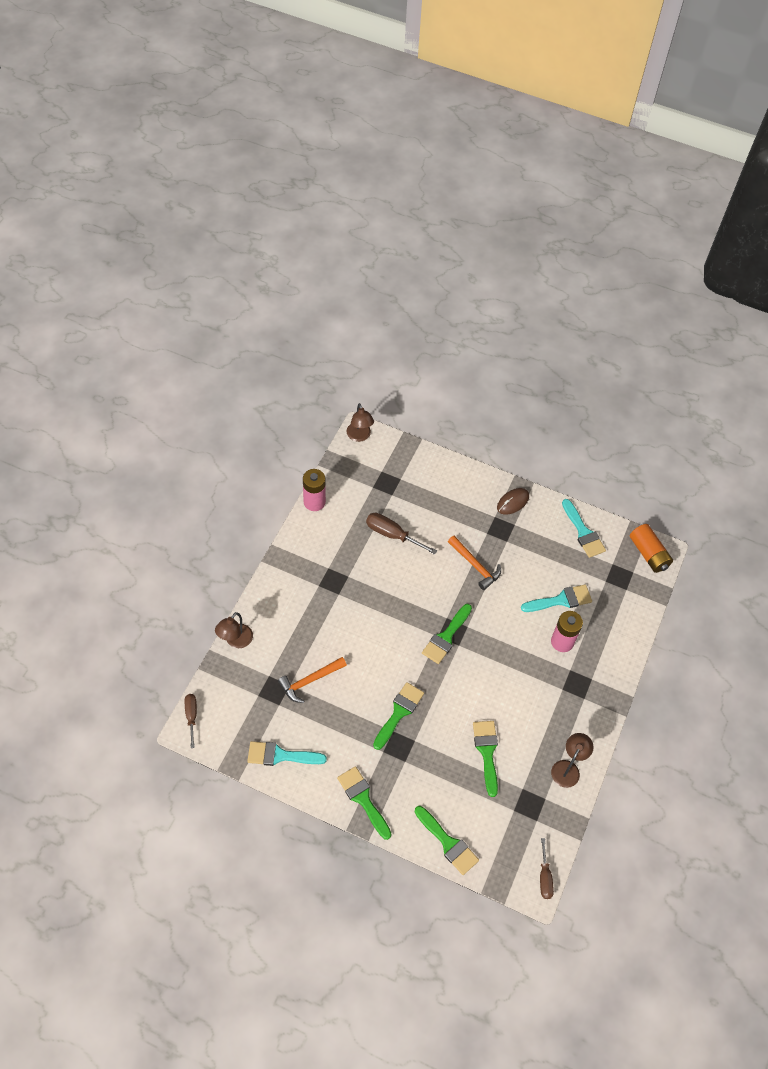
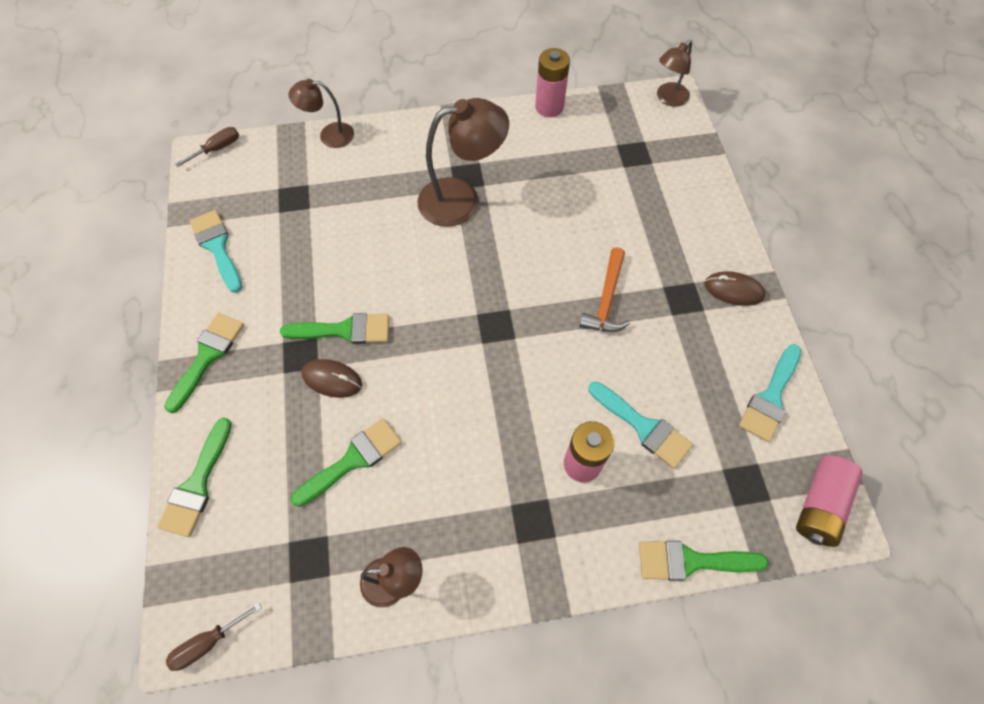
camera: 60 degrees right, 5 degrees up
orange hammer [278,657,347,703] -> none
brown screwdriver [366,513,437,555] -> none
green brush [422,604,472,664] -> green brush moved to [639,541,769,581]
orange battery [630,524,673,573] -> pink battery [796,456,863,547]
none -> brown mouse [301,359,362,398]
none -> brown lamp [417,98,509,227]

